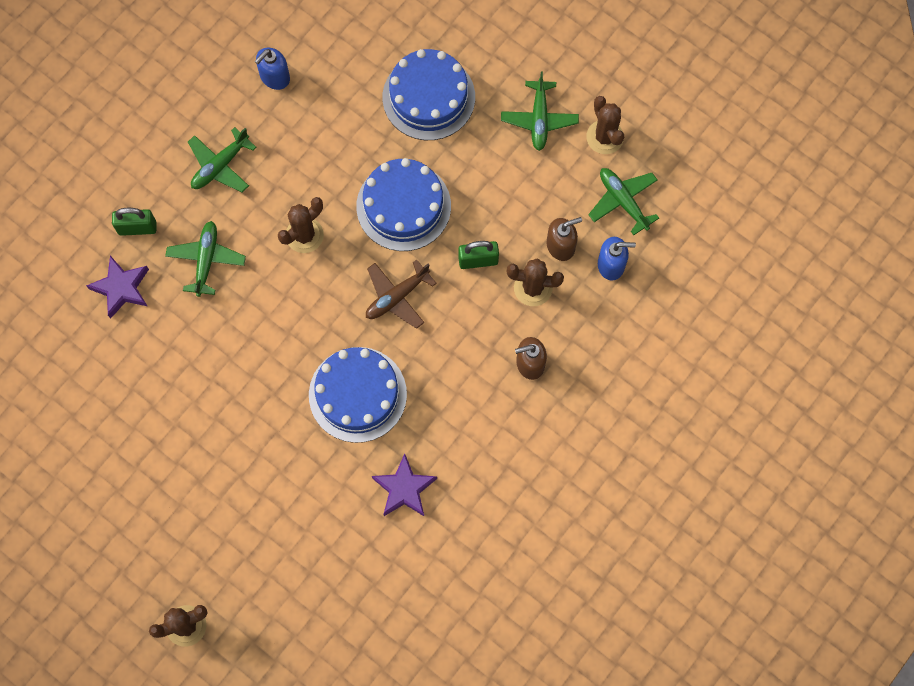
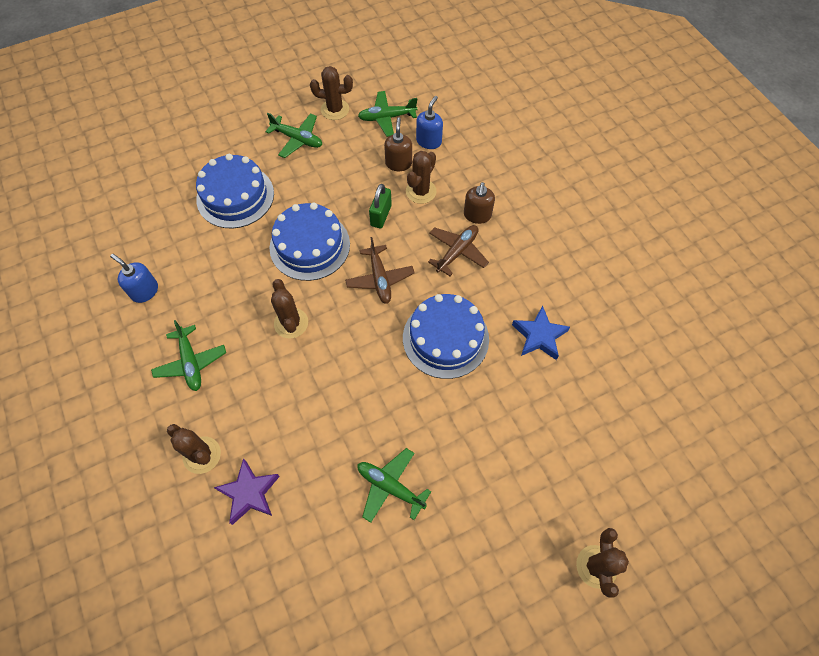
camera: 65 degrees left, 10 degrees down
green padlock [112,208,156,236] -> brown cactus [167,424,221,474]
green plane [165,221,246,297] -> green plane moved to [358,448,431,523]
blue soap dispenser [255,48,290,90] -> blue soap dispenser turned 150 degrees clockwise [110,254,158,303]
purple star [372,453,437,516] -> blue star [512,306,570,360]
none -> brown plane [428,225,489,276]

